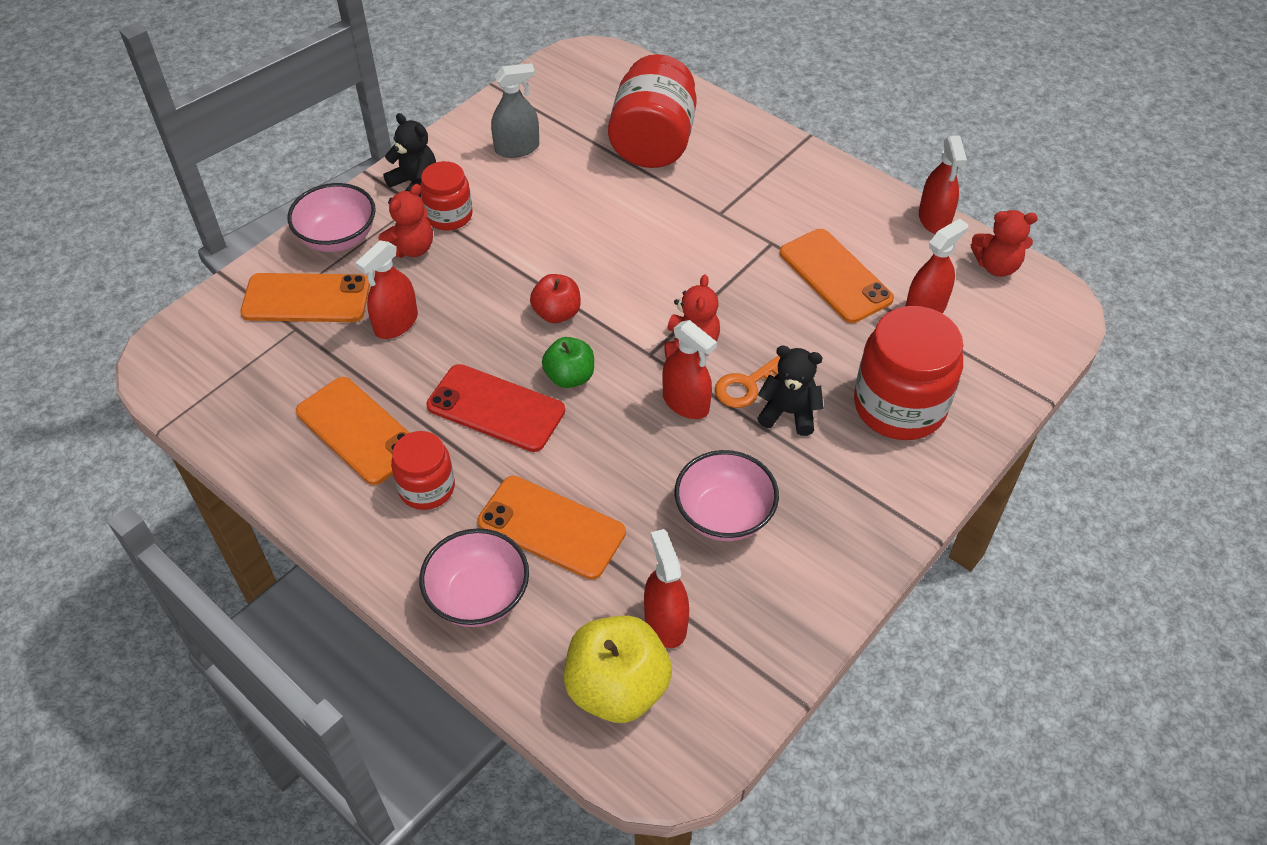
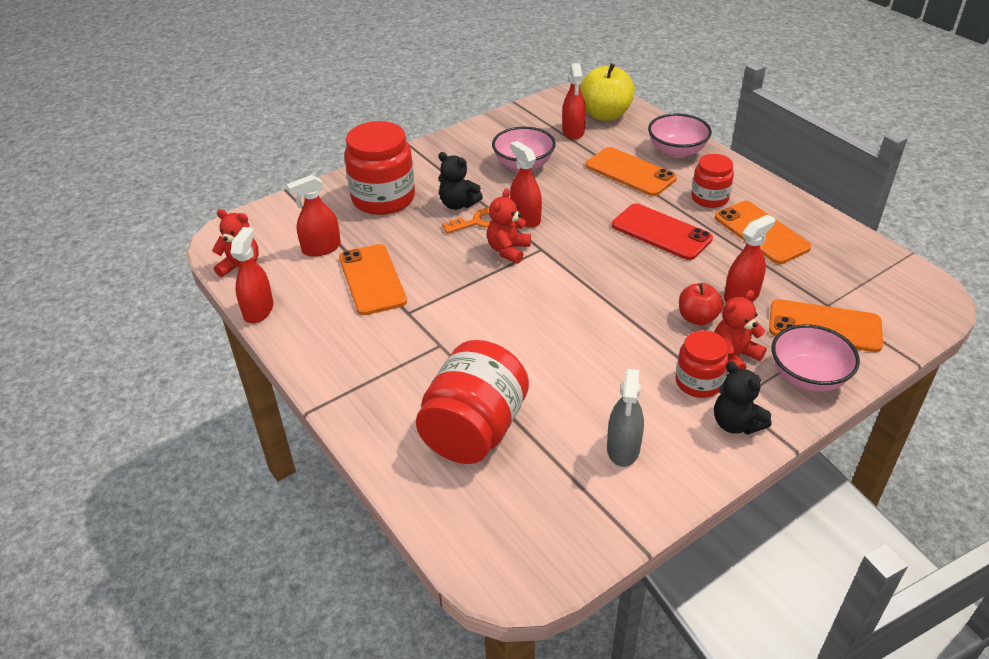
camera: 165 degrees left, 10 degrees down
grey spray bottle [491,63,539,158] -> grey spray bottle turned 75 degrees counterclockwise [607,369,644,467]
red apple [530,274,581,323] -> red apple moved to [679,283,723,325]
green apple [542,337,594,388] -> none

